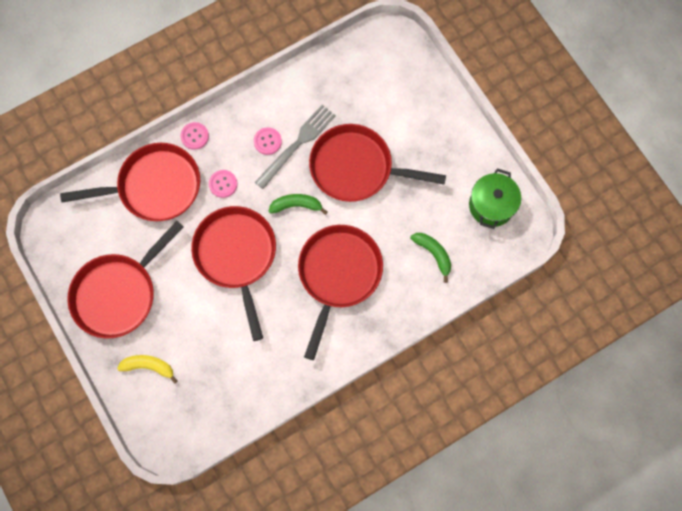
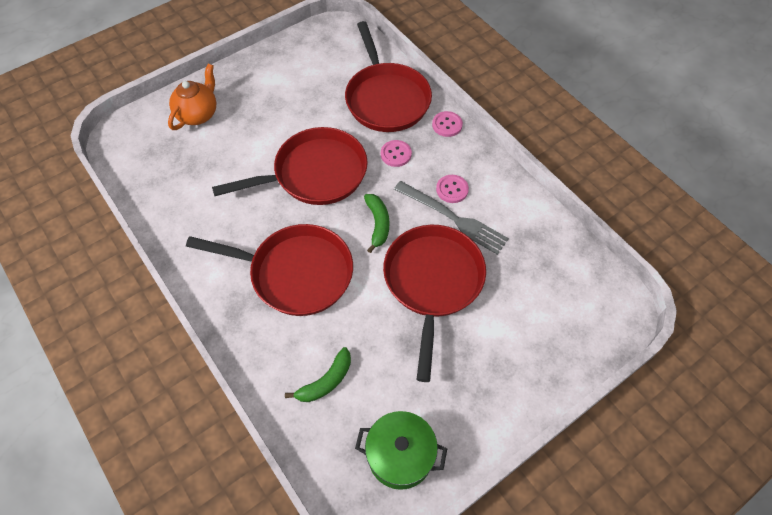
camera: 85 degrees right, 15 degrees down
red pan [67,221,184,339] -> none
yellow banana [117,355,177,384] -> orange teapot [168,64,216,130]

